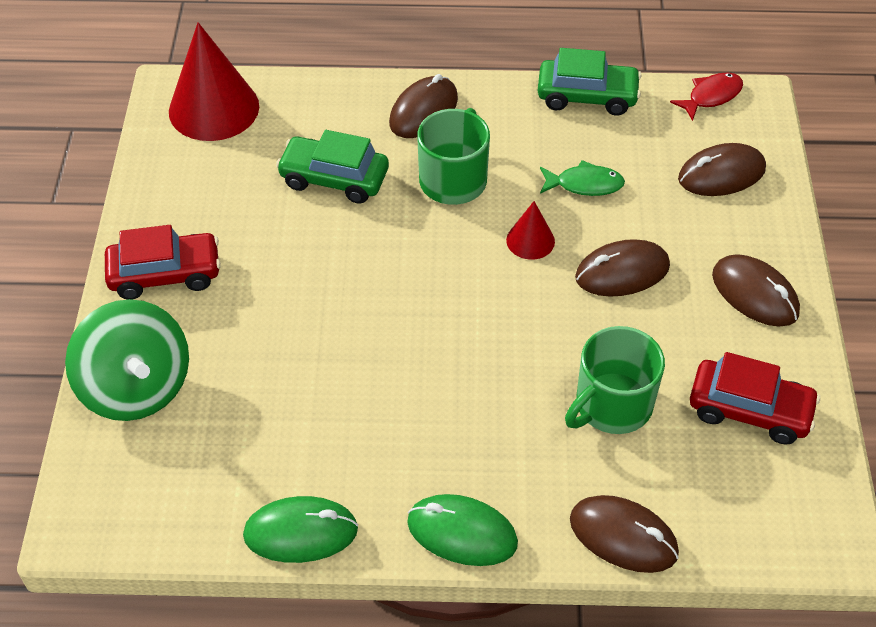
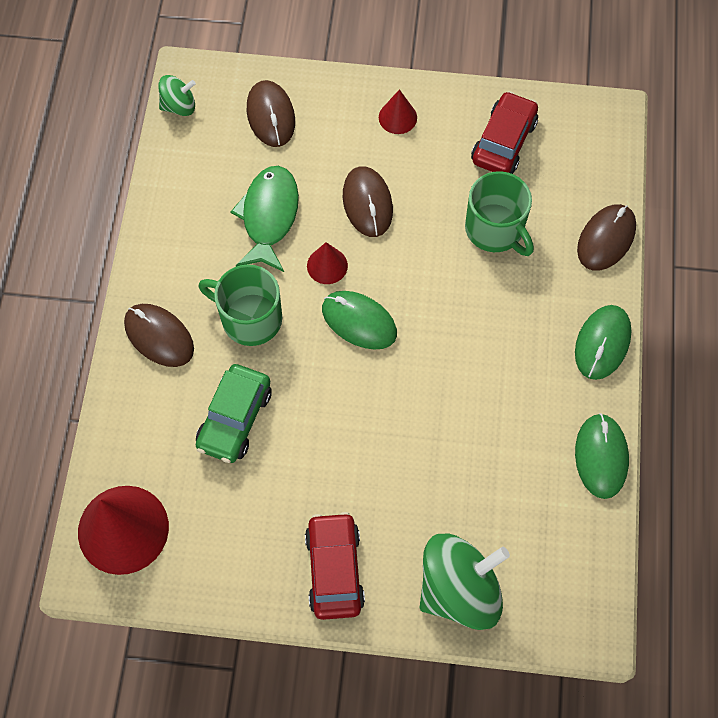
camera: 85 degrees left, 15 degrees up
green car [538,48,641,116] -> none
green fish [540,160,625,196] -> green fish [230,166,299,272], size x1.61
red fish [670,72,743,121] -> green spinning top [158,75,196,116]
brown mouse [712,254,800,326] -> red cone [379,89,417,134]
none -> green mouse [322,291,397,350]

